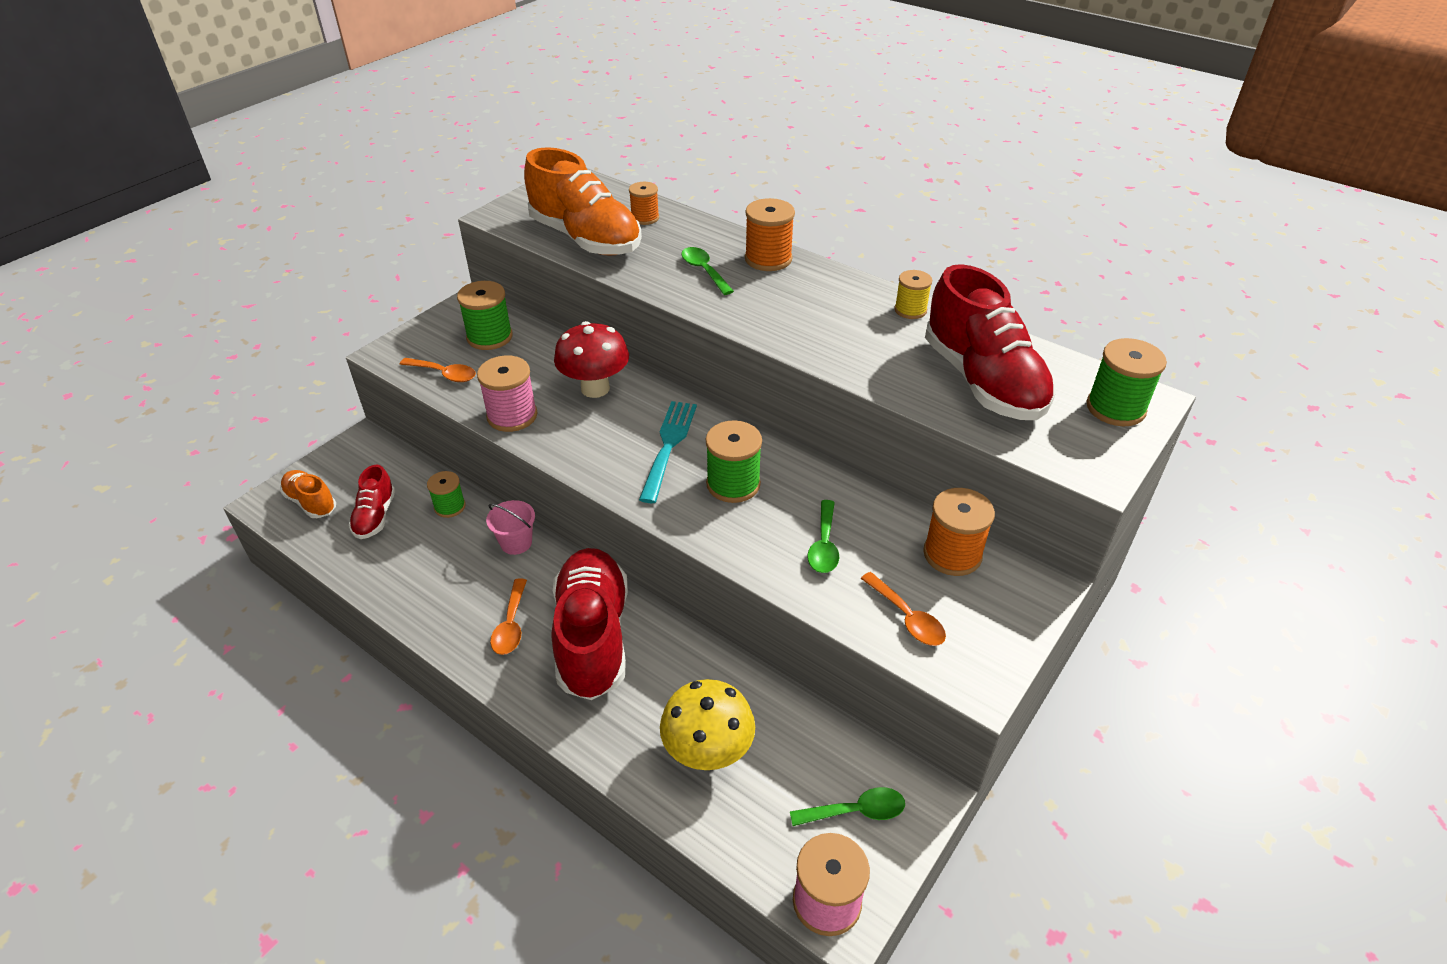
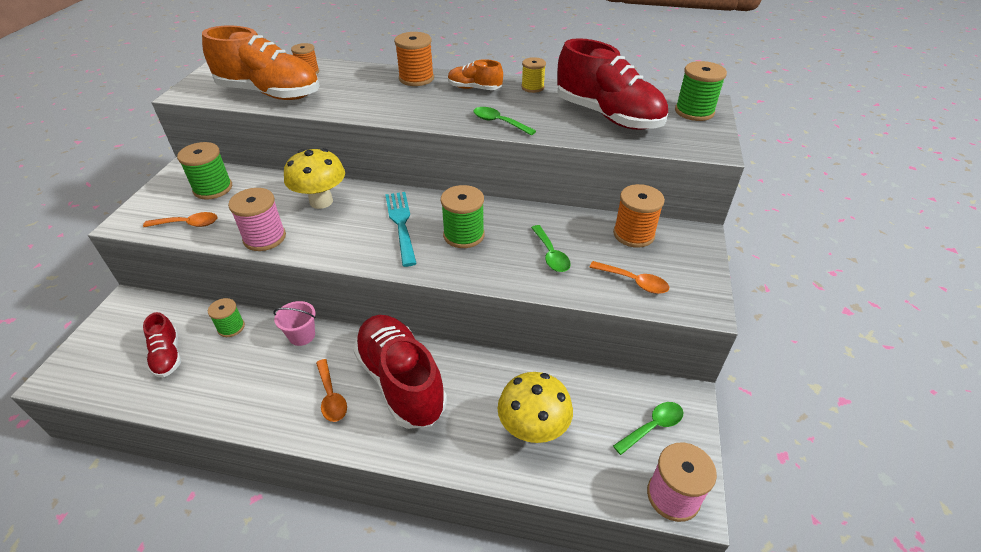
camera: 25 degrees left, 0 degrees up
orange shoe [280,470,336,518] -> orange shoe moved to [448,59,503,90]
red mushroom [554,321,629,398] -> yellow mushroom [284,148,345,209]
green spoon [681,247,734,295] -> green spoon moved to [473,107,536,135]

